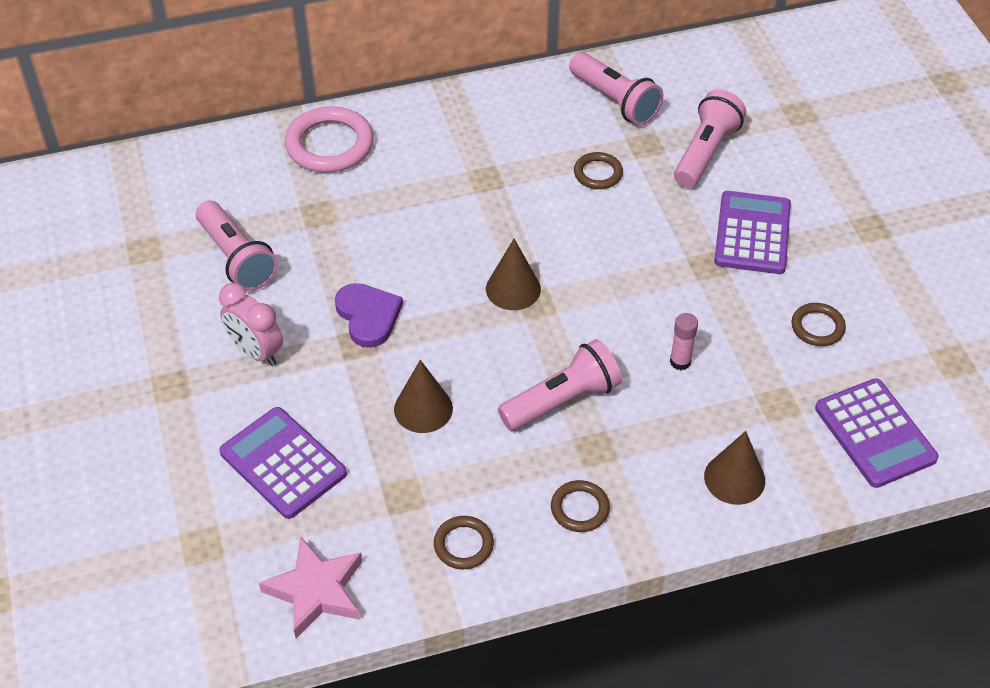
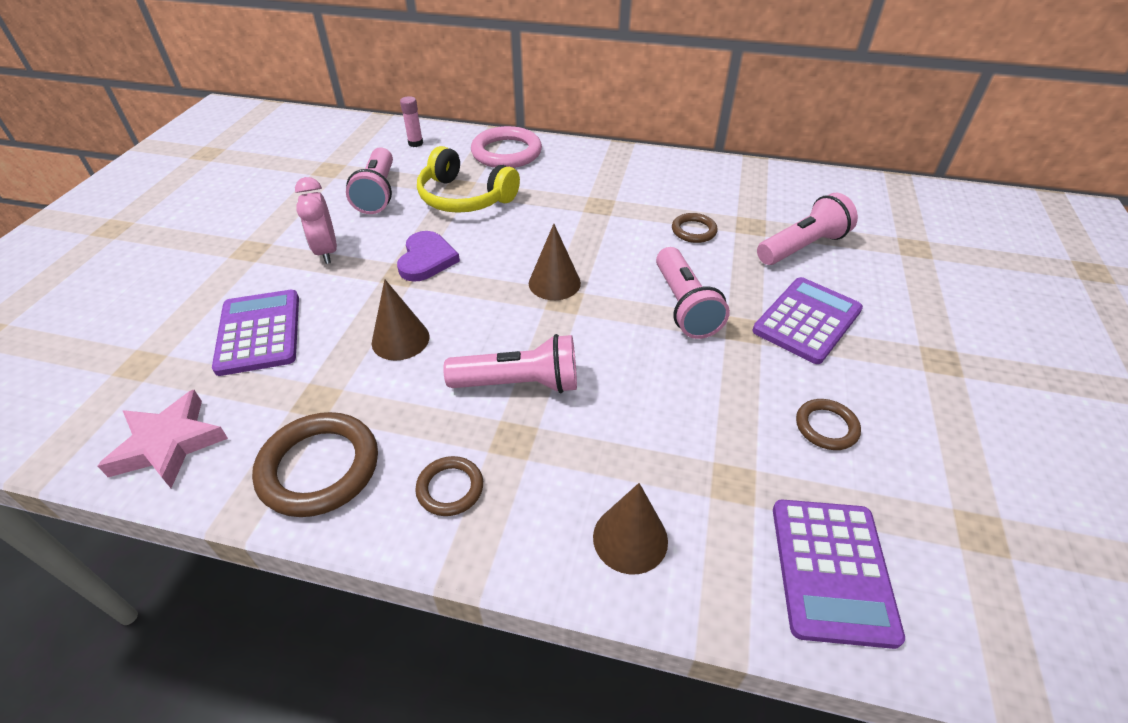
camera: 30 degrees right, 5 degrees down
brown ring [434,516,494,569] -> brown ring [252,412,378,517], size x1.83
pink flashlight [569,52,664,125] -> pink flashlight moved to [656,247,730,339]
pink glue stick [670,313,698,370] -> pink glue stick moved to [400,96,423,147]
none -> yellow headphones [417,146,520,213]

